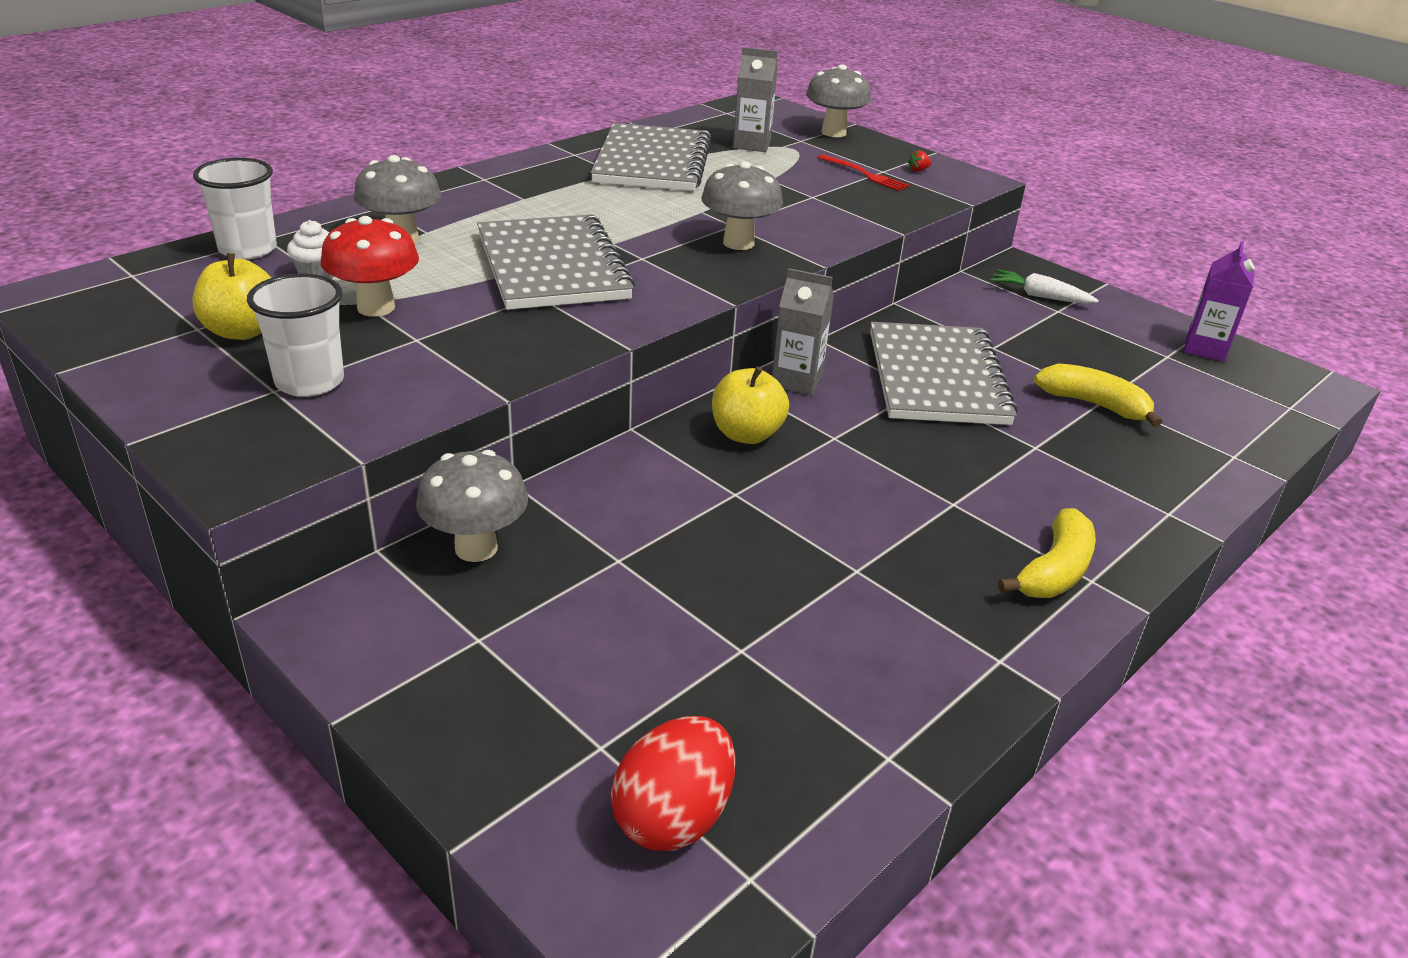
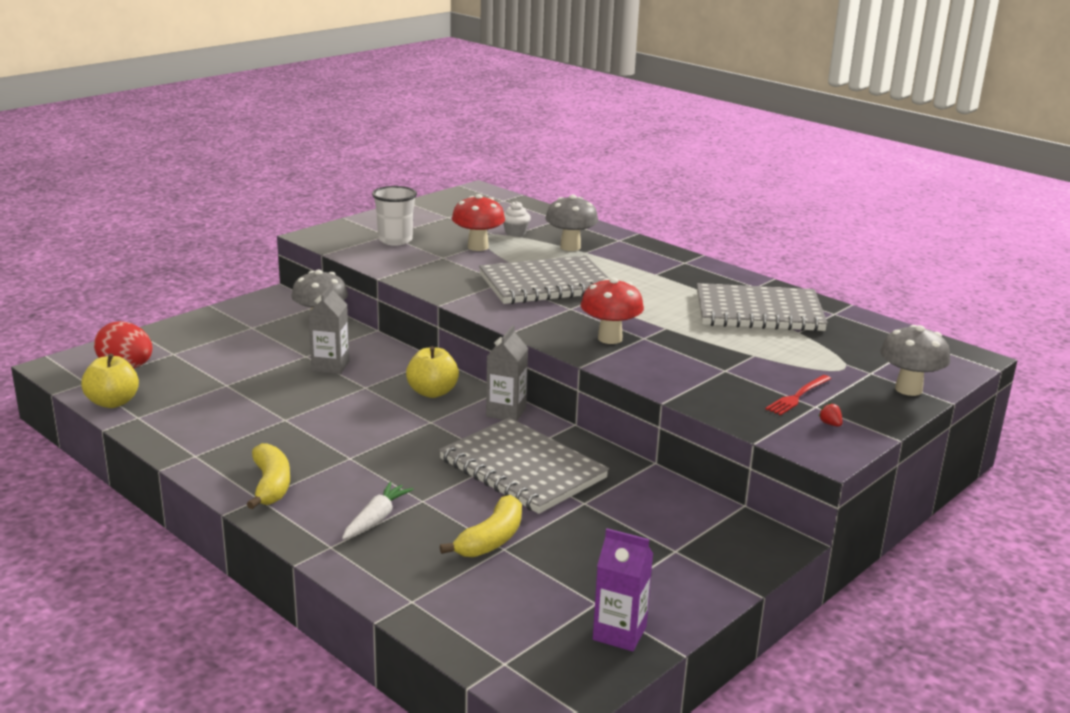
camera: 90 degrees right, 10 degrees down
yellow apple [192,253,272,340] -> yellow apple moved to [81,354,139,408]
white cup [193,158,277,260] -> none
grey mushroom [701,161,783,250] -> red mushroom [581,278,644,344]
grey carton [733,47,777,152] -> grey carton moved to [308,284,349,374]
grey notebook [870,322,1018,425] -> grey notebook turned 45 degrees clockwise [439,417,609,514]
white carrot [990,269,1099,304] -> white carrot moved to [342,482,414,540]
yellow banana [998,508,1096,598] -> yellow banana turned 135 degrees counterclockwise [247,443,290,509]

